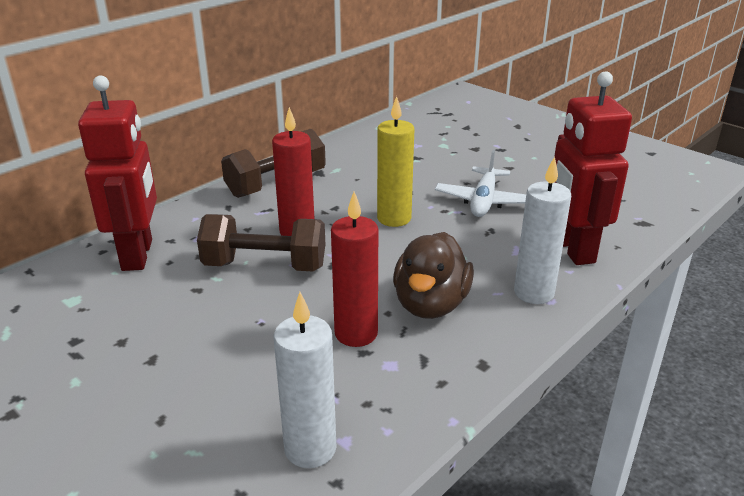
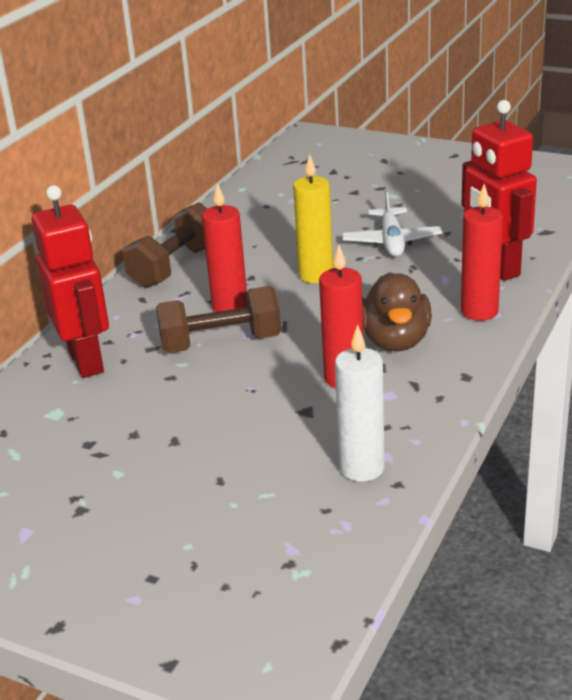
camera: 15 degrees left, 0 degrees up
white candle [514,156,571,304] -> red candle [461,184,503,321]

